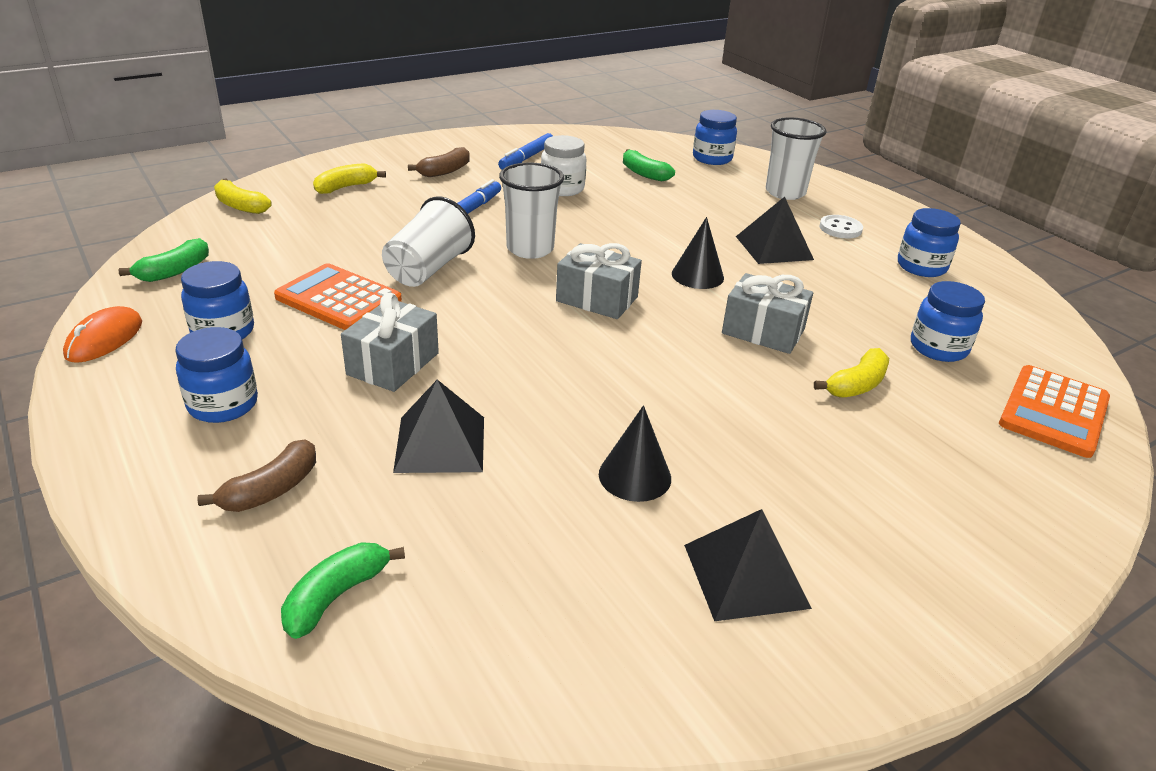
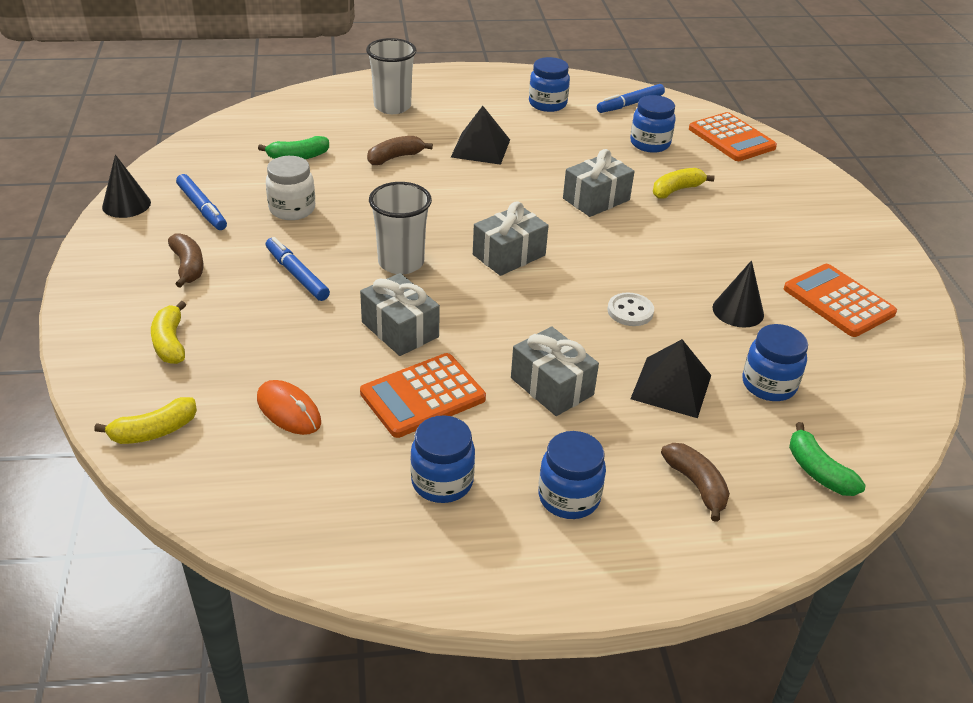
camera: 65 degrees left, 5 degrees up
orange mouse [63,306,142,363] -> orange mouse moved to [257,380,321,435]
green banana [118,238,209,282] -> none
white cup [382,196,475,287] -> grey gift [360,273,440,356]
black cone [672,217,724,289] -> black cone moved to [102,155,151,218]
black pyramid [684,509,812,621] -> orange calculator [784,264,897,337]
blue jar [693,110,737,165] -> blue jar moved to [743,324,808,401]
yellow banana [814,348,889,398] -> yellow banana turned 105 degrees counterclockwise [653,168,715,198]
white button [819,215,863,238] -> white button moved to [608,293,654,326]
none -> brown banana [367,136,433,165]
none -> blue marker [597,84,665,113]

